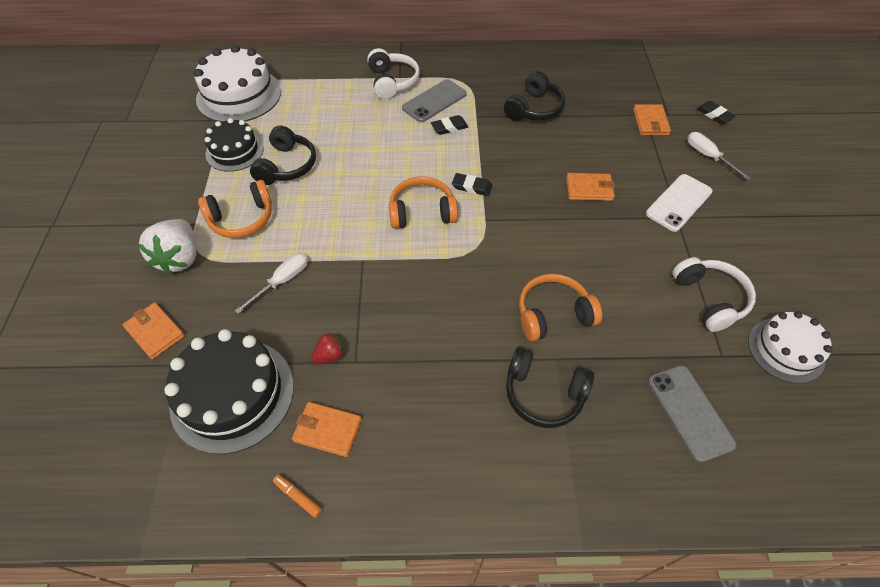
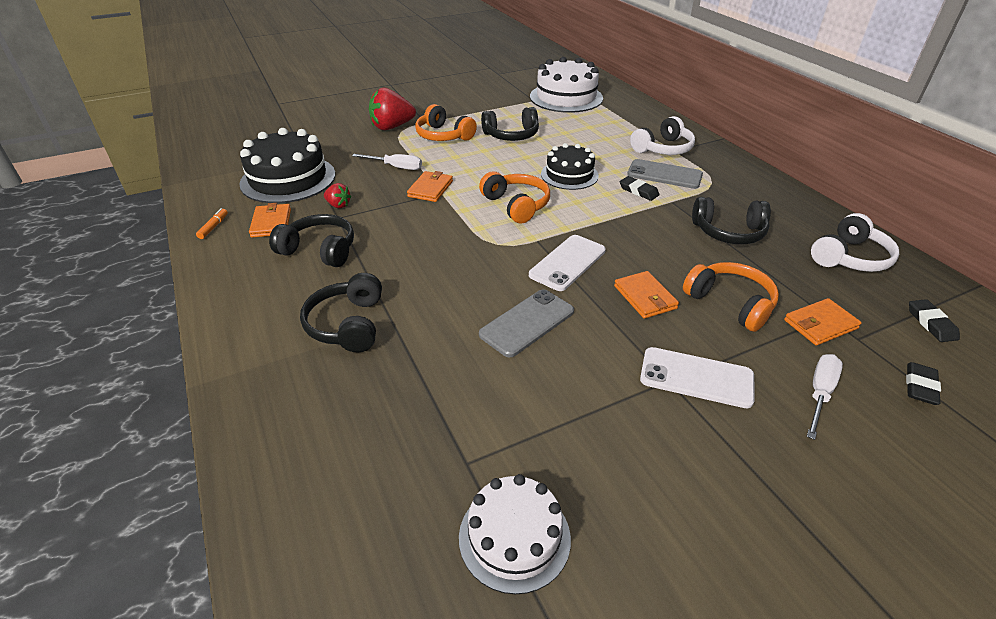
camera: 65 degrees right, 15 degrees down
orange wallet [122,302,185,359] -> orange wallet moved to [407,171,453,202]
white strawberry [138,219,197,274] -> red strawberry [369,88,416,130]
black cake [205,118,264,172] -> black cake moved to [541,143,599,190]
black eraser [452,173,493,196] -> black eraser moved to [909,299,960,342]
orange headphones [519,274,602,341] -> orange headphones moved to [683,262,779,332]
grey phone [648,365,737,463] -> grey phone moved to [479,289,574,357]
white headphones [672,257,756,332] -> white headphones moved to [811,213,899,272]
none -> black headphones [269,214,354,267]
none -> white phone [529,235,606,291]

